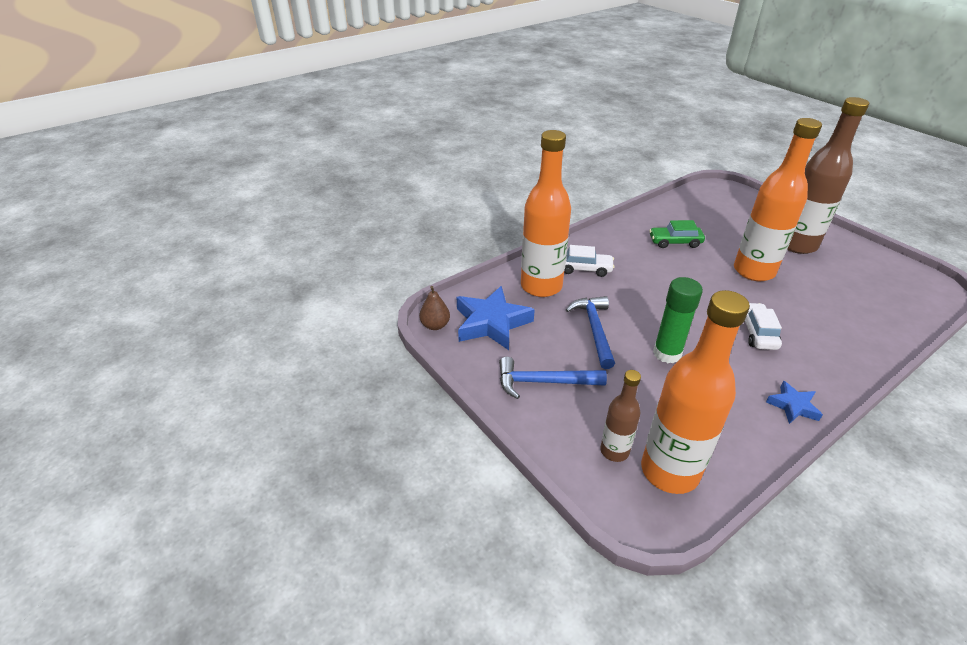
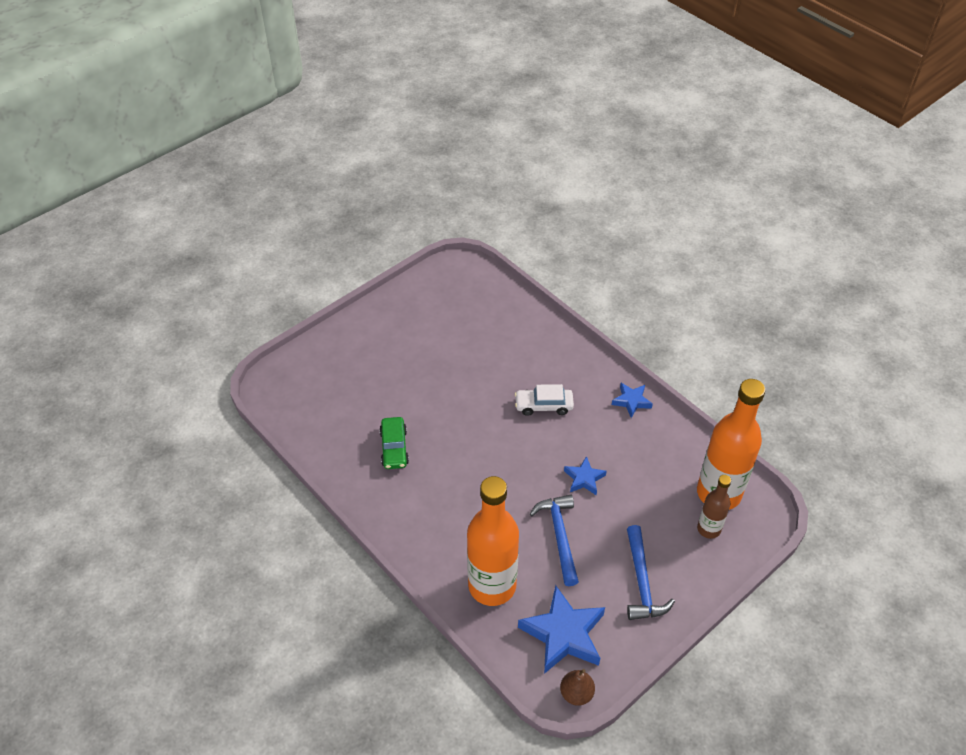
camera: 95 degrees left, 10 degrees up
white car [564,245,615,277] -> none
blue hammer [566,296,615,369] -> blue hammer turned 90 degrees clockwise [530,495,579,586]
green glue stick [653,277,703,363] -> blue star [564,456,607,495]
orange bottle [734,118,822,281] -> none
brown bottle [787,97,869,254] -> none

